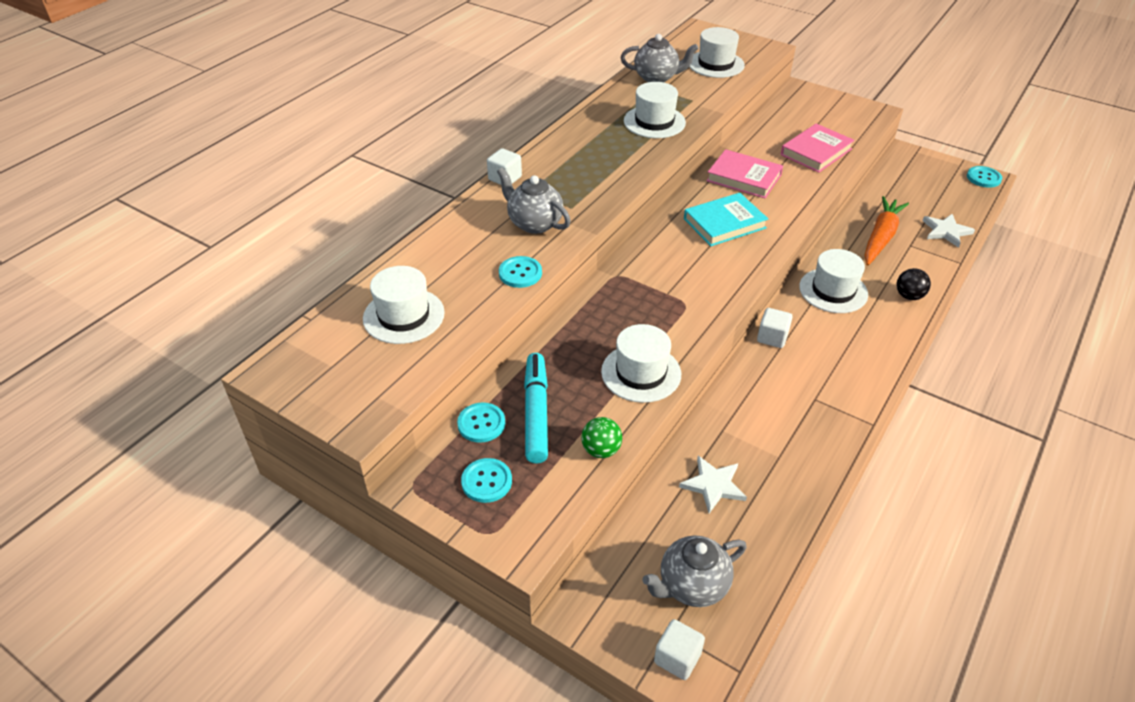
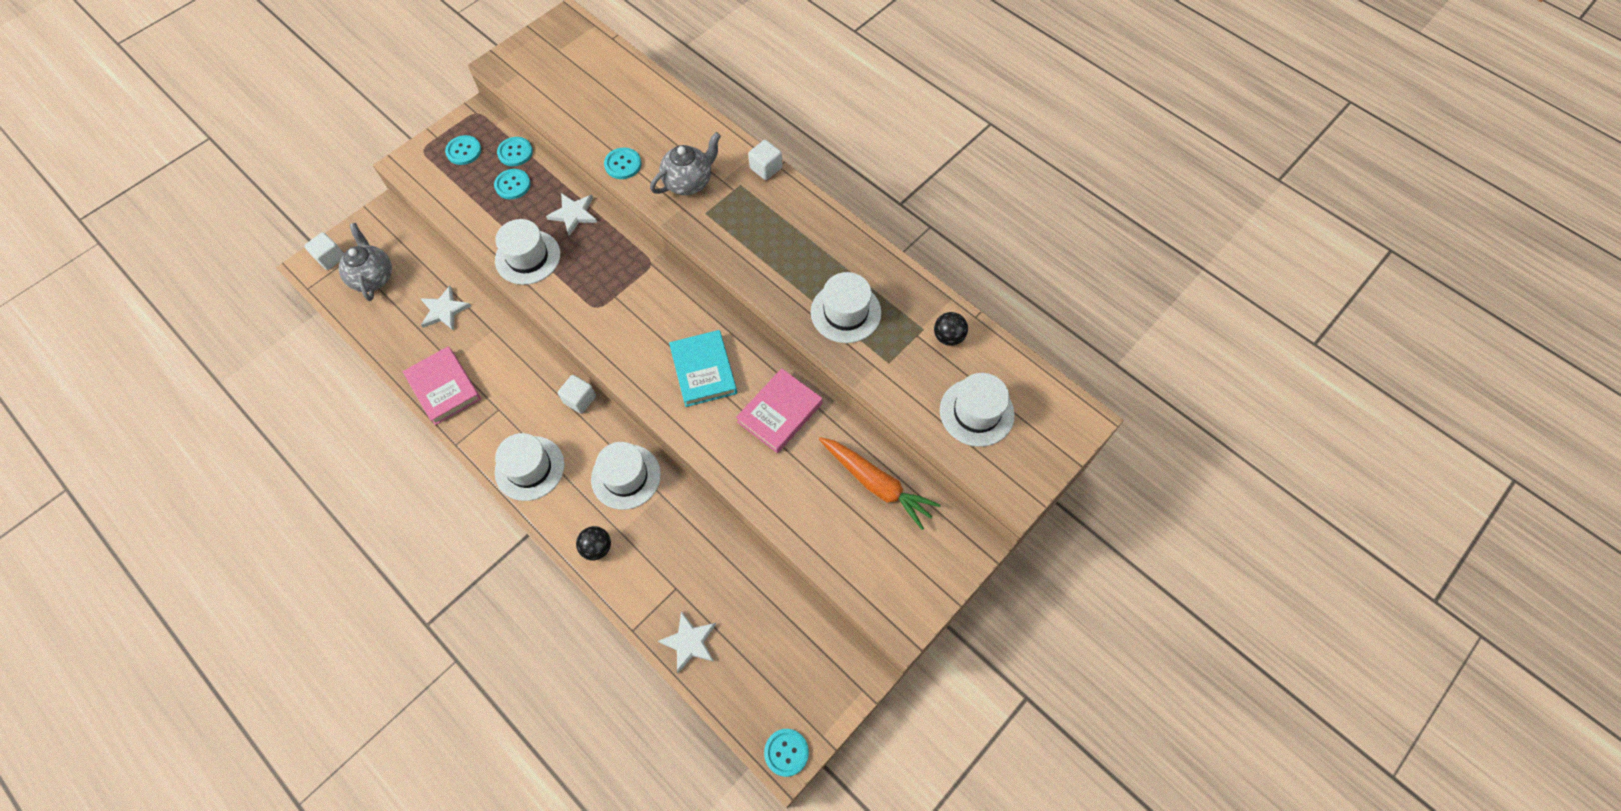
camera: 100 degrees right, 20 degrees up
white hat [363,266,445,344] -> white hat moved to [495,433,565,501]
turquoise marker [524,353,548,463] -> turquoise button [494,169,531,199]
green ball [581,417,622,458] -> none
grey teapot [621,34,699,82] -> black ball [934,312,968,346]
pink book [781,124,854,173] -> pink book moved to [402,346,481,425]
orange carrot [864,196,909,265] -> orange carrot moved to [819,437,941,530]
none -> white star [546,193,597,236]

